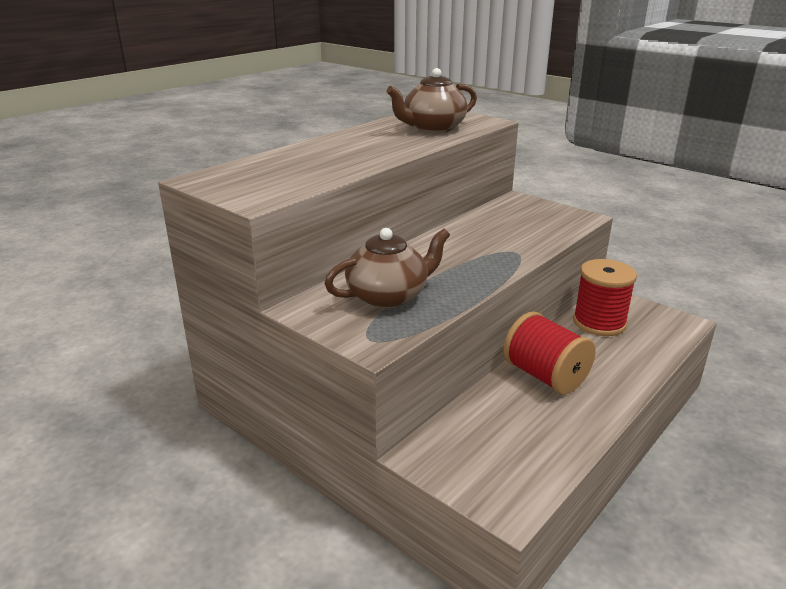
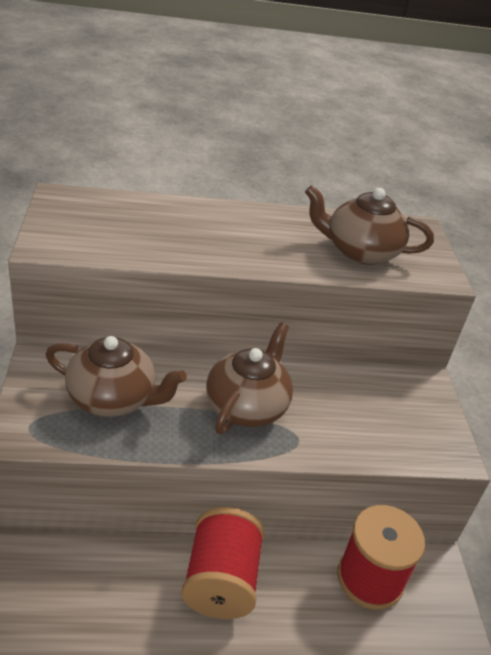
camera: 40 degrees right, 10 degrees up
none -> brown teapot [206,322,293,434]

